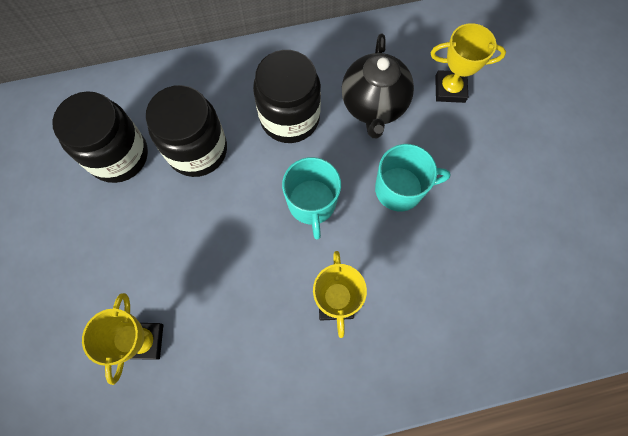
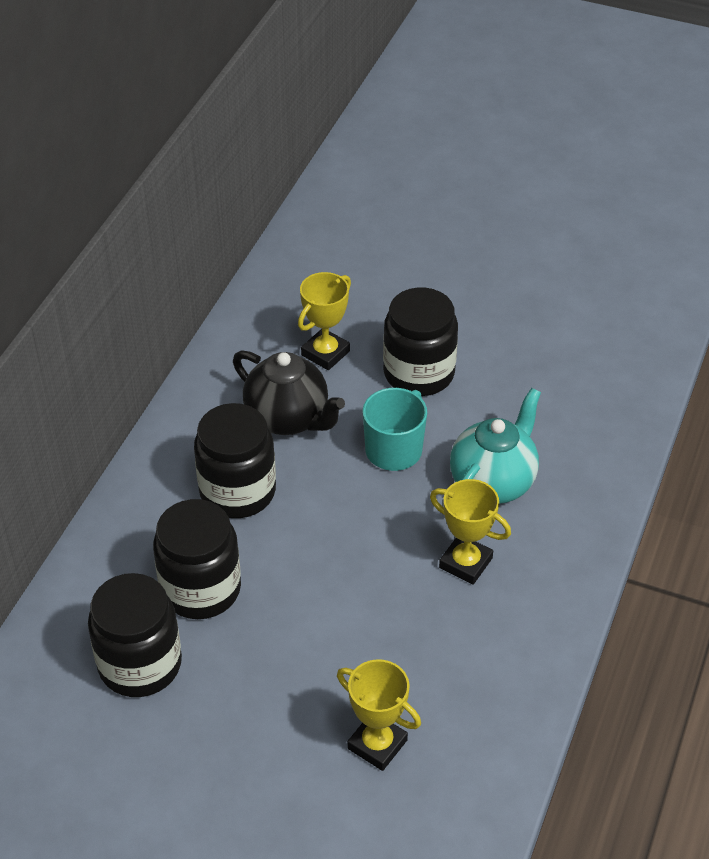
camera: 55 degrees left, 25 degrees down
turquoise mug [282,157,341,240] -> none
none -> black jar [383,287,458,396]
none -> turquoise teapot [450,388,541,504]

